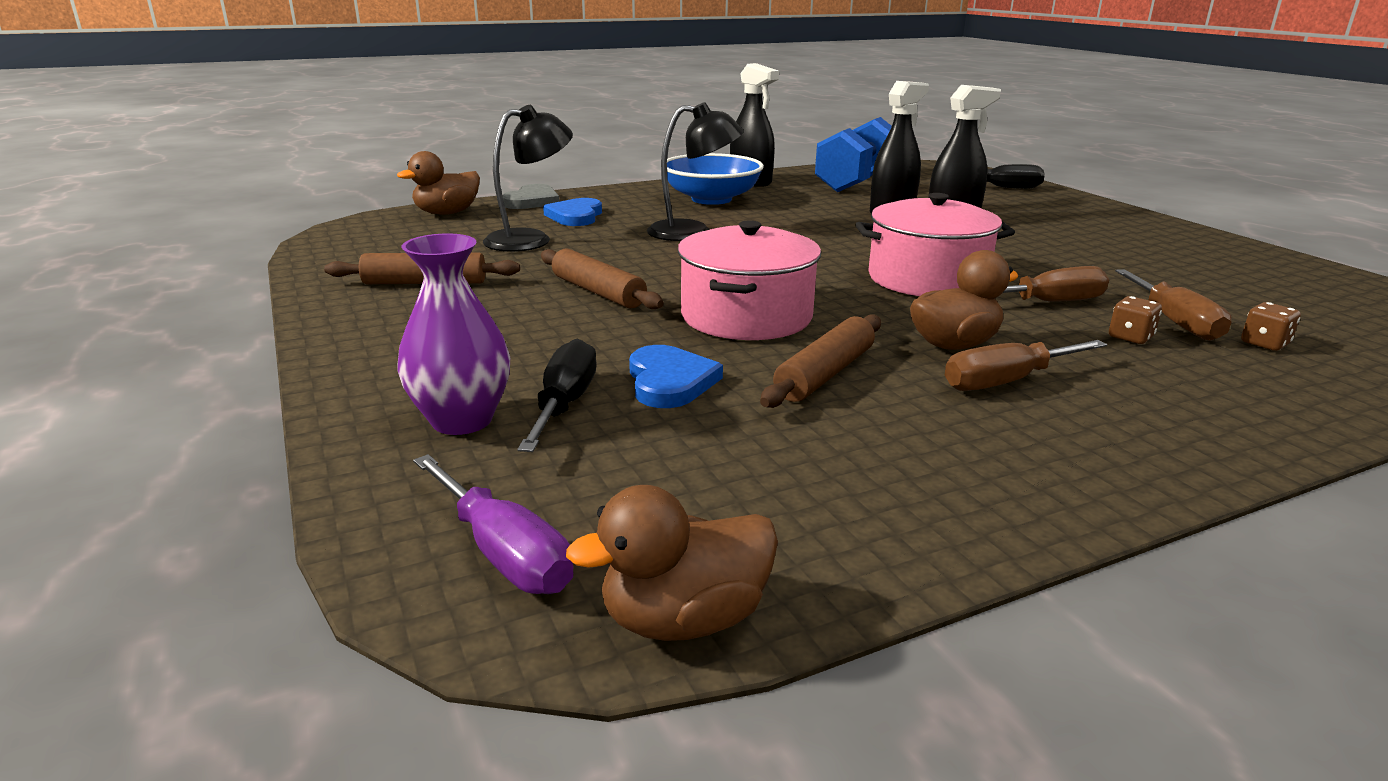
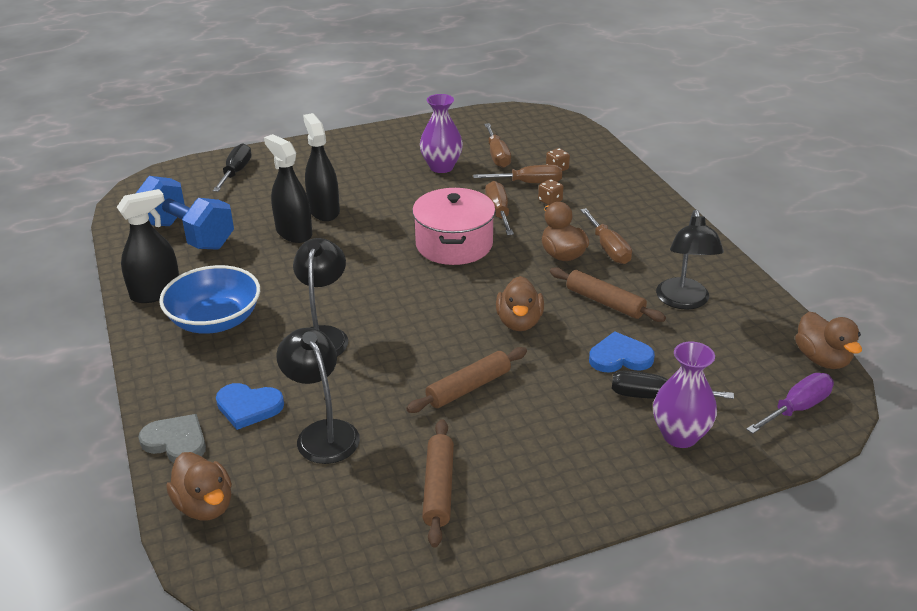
camera: 85 degrees left, 10 degrees up
pink pot [678,220,821,340] -> brown duck [496,276,544,331]
none -> purple vase [420,94,463,173]
none -> brown screwdriver [484,123,511,168]
none -> black lamp [656,210,724,310]

